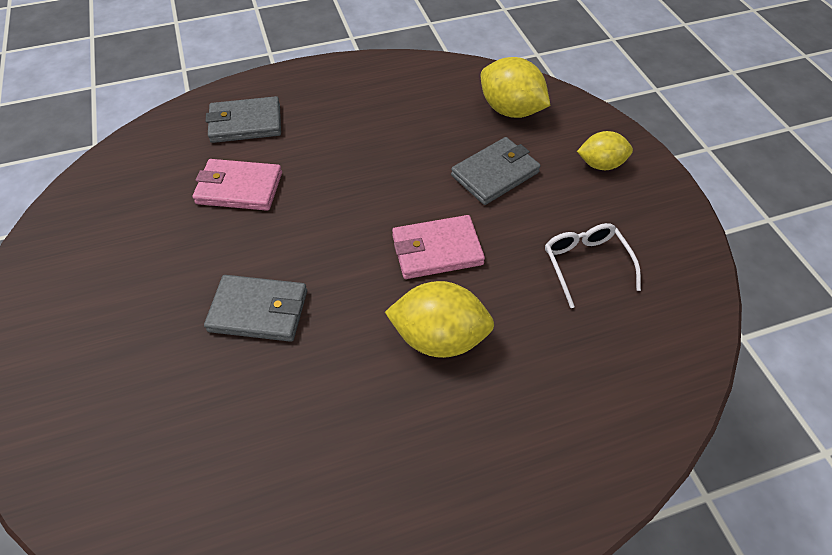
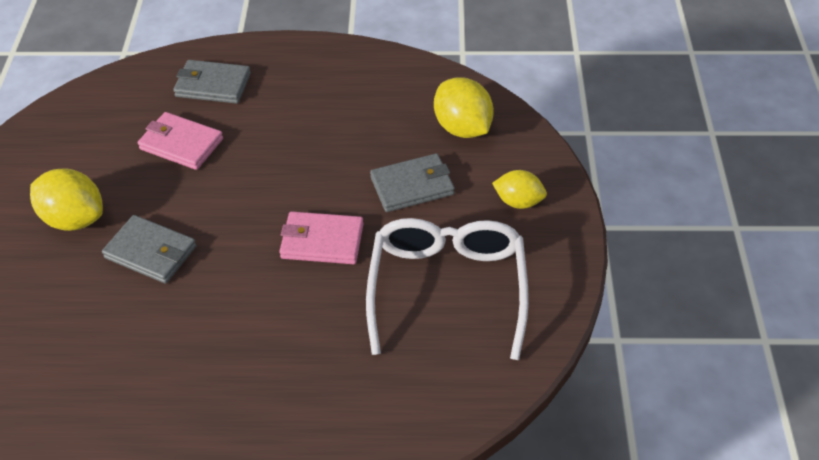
camera: 20 degrees right, 5 degrees down
yellow lemon [385,281,494,358] -> yellow lemon moved to [30,169,103,231]
white glasses [545,223,641,308] -> white glasses [366,218,529,360], size x1.96

